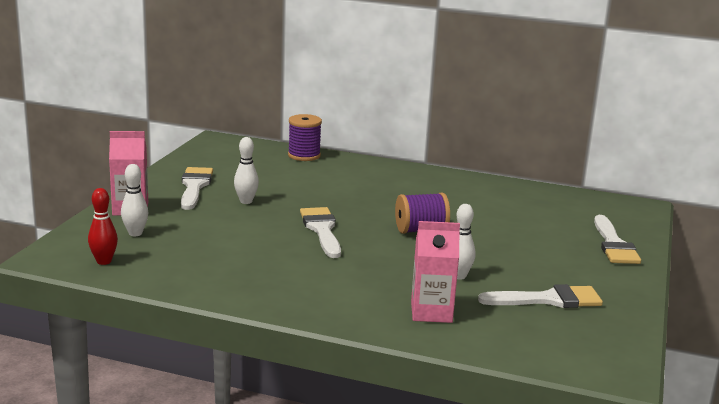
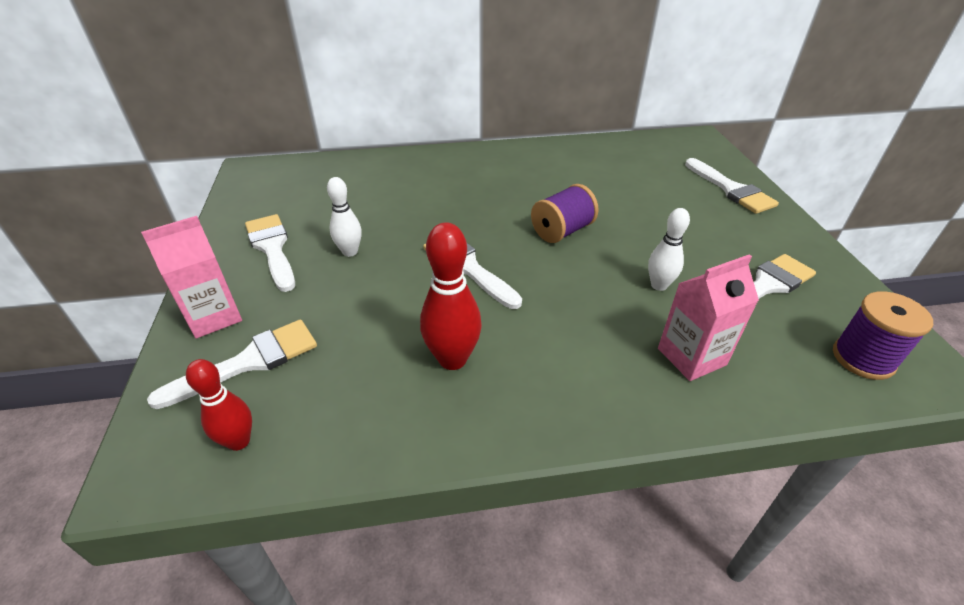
camera: 25 degrees left, 20 degrees up
white bowling pin [121,164,148,236] -> white brush [147,319,317,409]
purple spool [288,114,322,161] -> purple spool moved to [833,291,933,380]
none -> red bowling pin [420,222,482,370]

